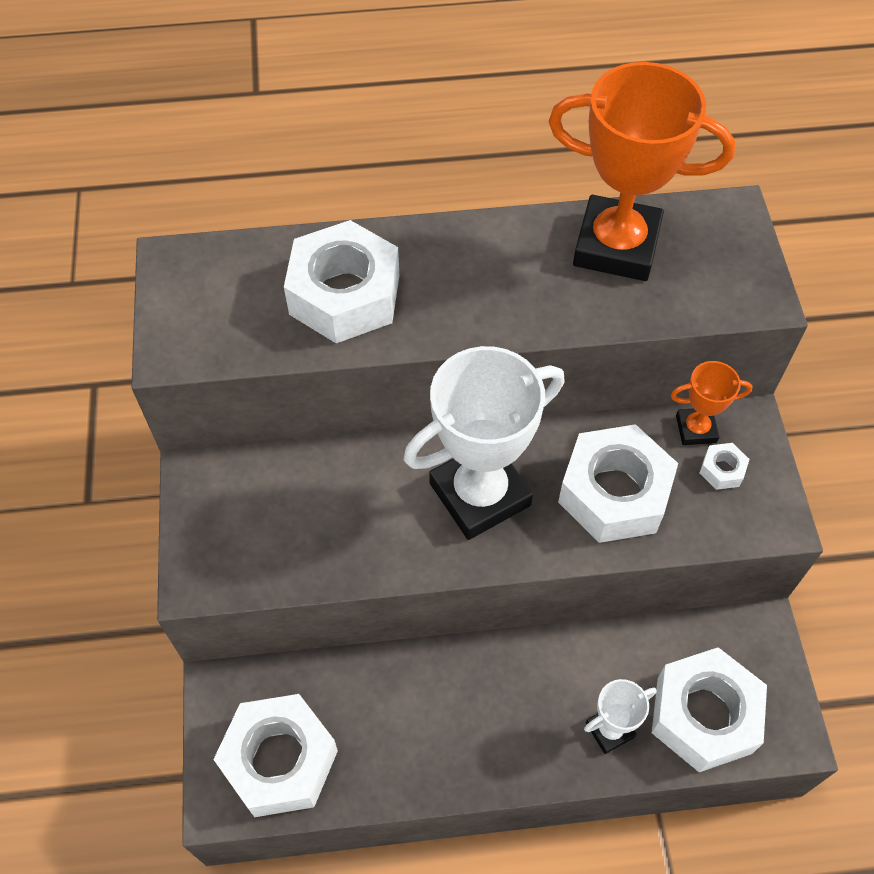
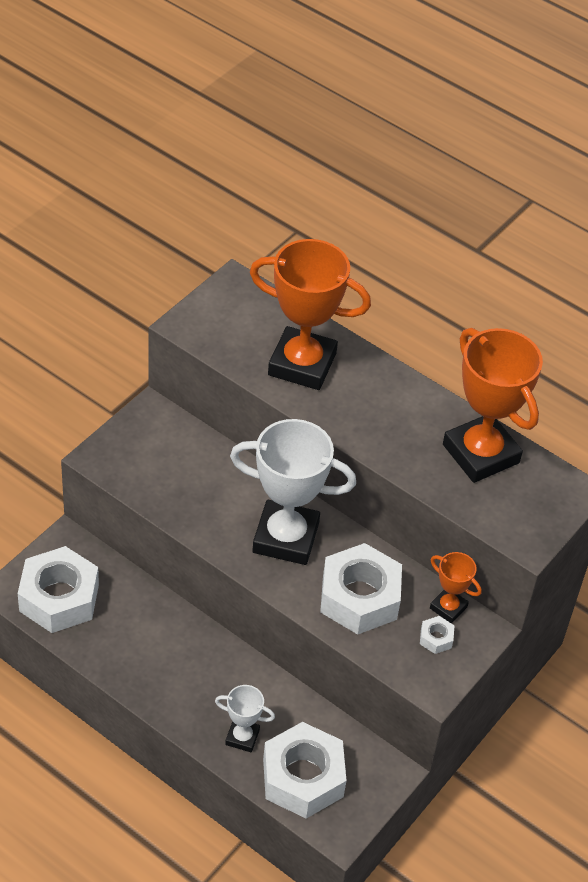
camera: 40 degrees right, 10 degrees down
white nut [284,220,399,343] -> orange trophy [250,239,371,390]

